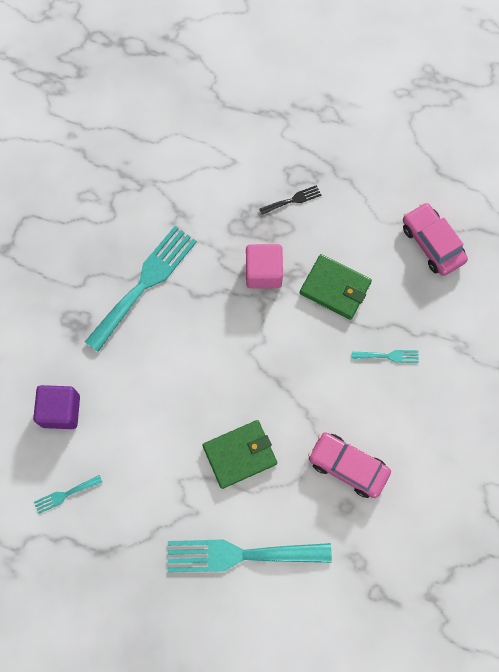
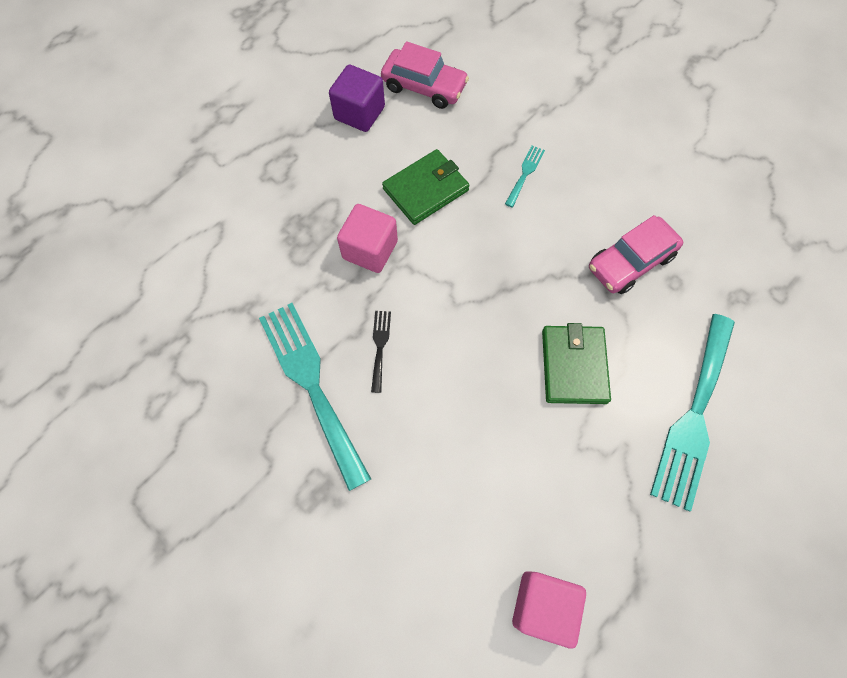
camera: 65 degrees left, 5 degrees down
purple cube [33,385,80,429] -> purple cube moved to [329,65,385,132]
turquoise fork [34,475,102,514] -> pink cube [512,571,586,649]
black fork [259,185,321,215] -> black fork moved to [371,311,391,393]
pink car [403,203,468,276] -> pink car turned 150 degrees counterclockwise [381,41,469,109]

